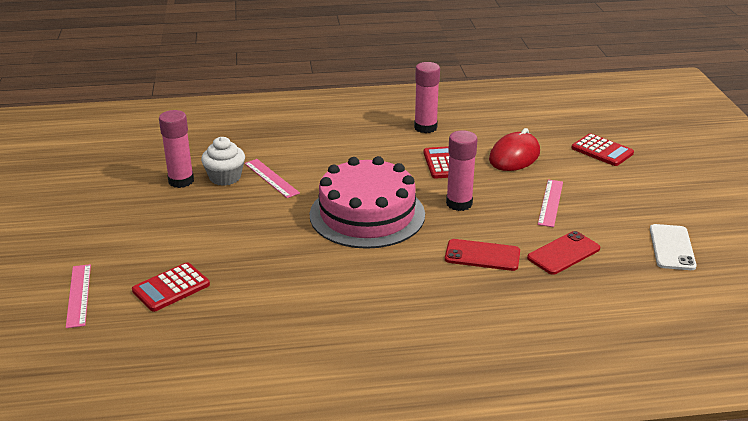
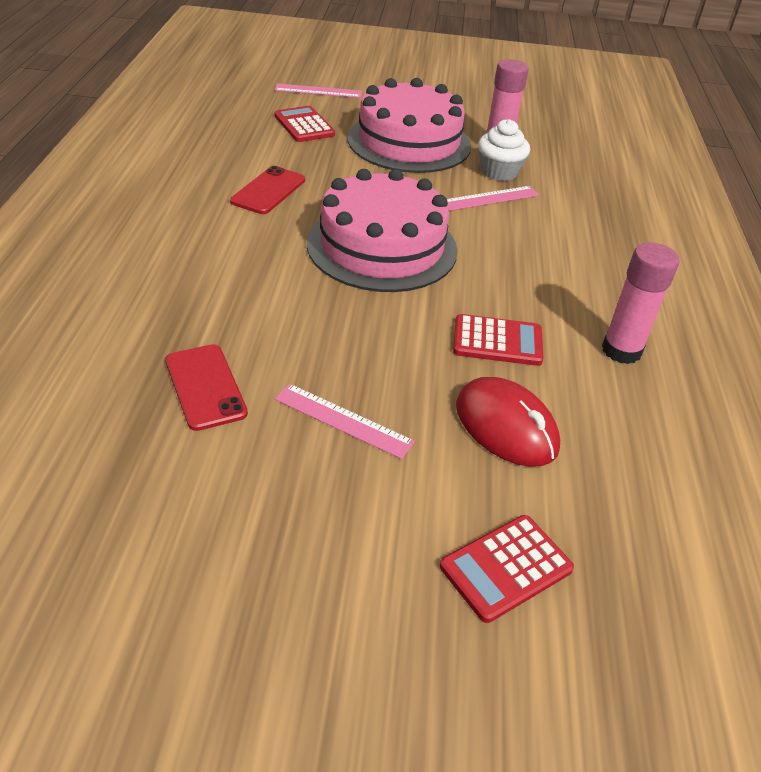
camera: 100 degrees right, 10 degrees up
red phone [445,239,520,271] -> red phone moved to [230,166,305,214]
pink glue stick [446,130,478,211] -> none
white phone [650,224,697,270] -> none
none -> pink cake [348,78,471,173]

